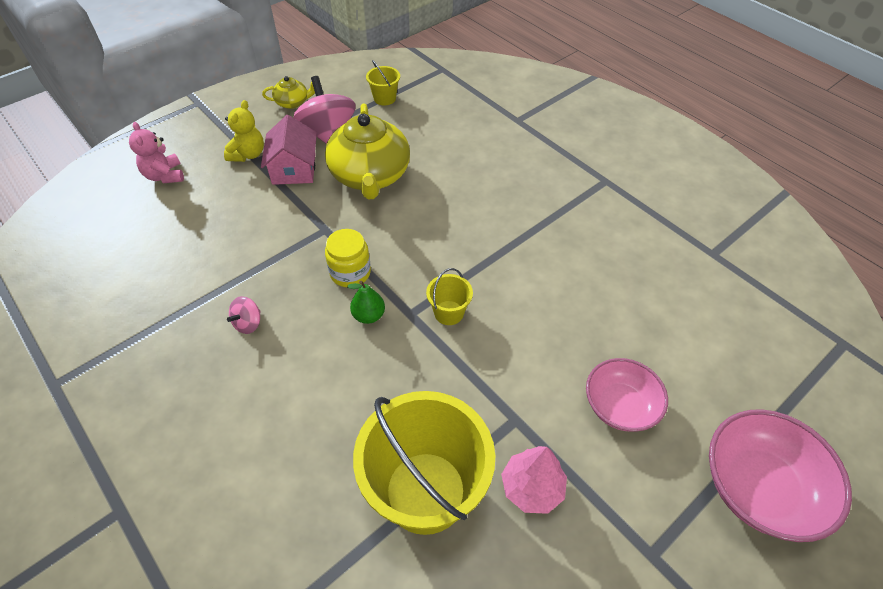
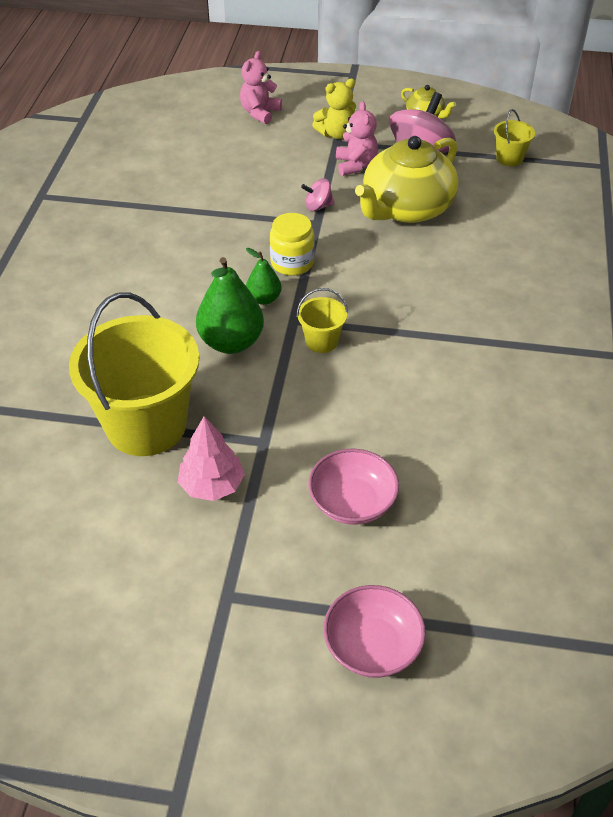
camera: 50 degrees right, 5 degrees down
pink spinning top [227,296,261,334] -> pink spinning top moved to [301,178,335,211]
pink house [261,115,317,185] -> pink teddy bear [336,101,378,176]
pink bowl [709,409,852,542] -> pink bowl [323,585,426,678], size x0.67
none -> green pear [196,257,264,354]

